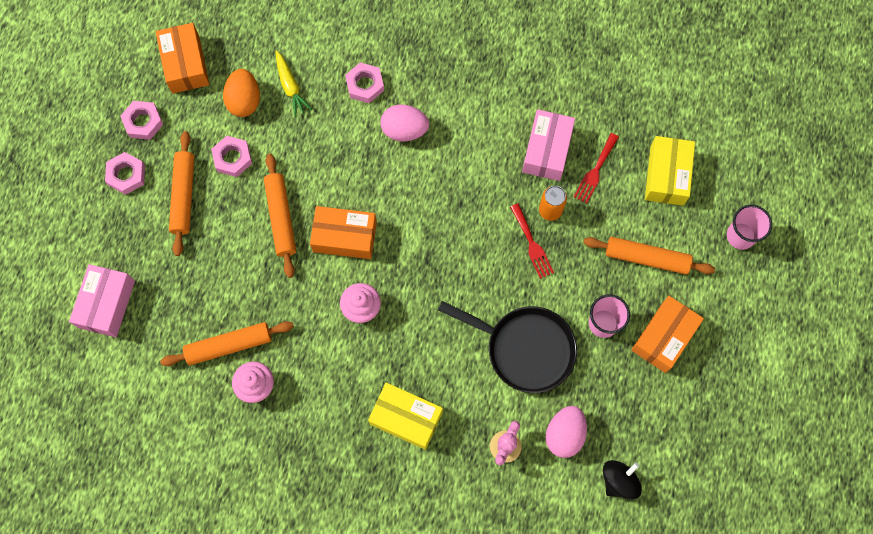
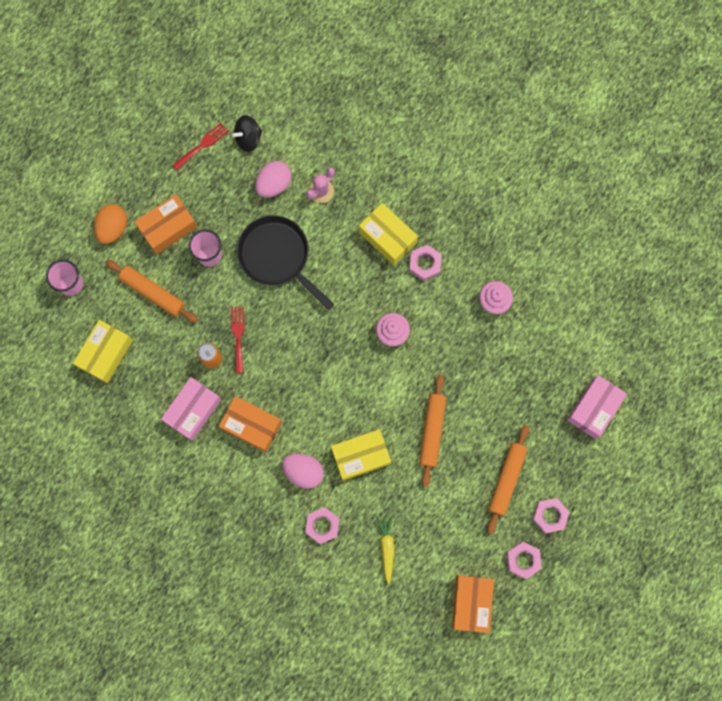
camera: 160 degrees left, 5 degrees up
orange rolling pin [160,321,294,366] -> none
pink nut [211,136,252,177] -> pink nut moved to [409,245,442,281]
orange egg [223,69,260,117] -> orange egg moved to [94,204,127,244]
orange box [310,206,377,259] -> orange box moved to [219,396,282,452]
red fork [574,133,619,204] -> red fork moved to [172,122,229,170]
none -> yellow box [331,429,391,481]

